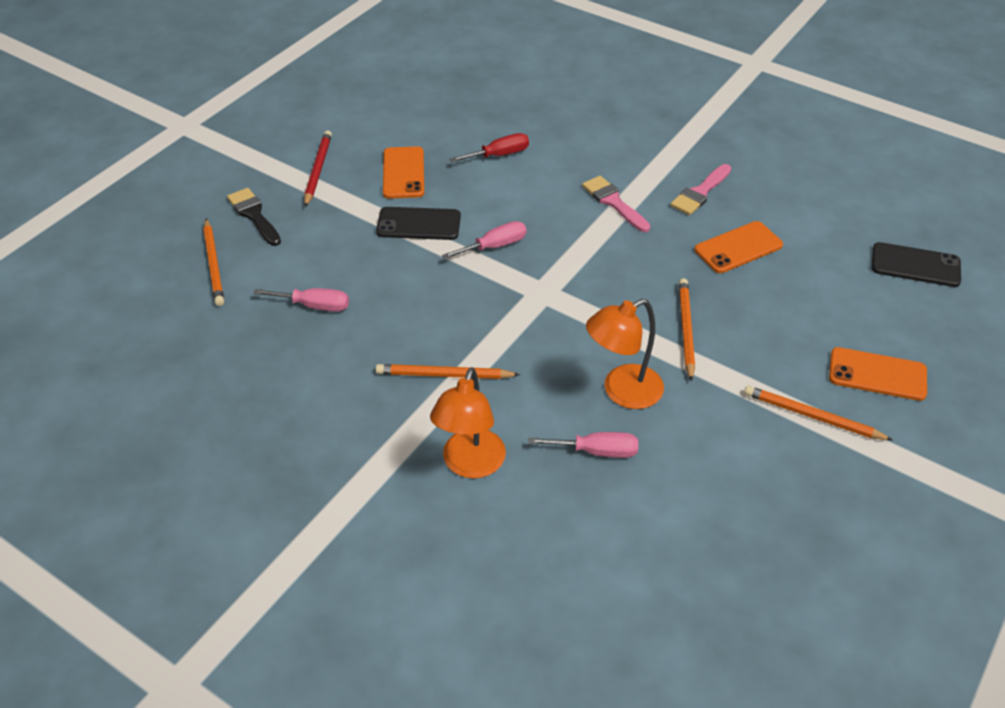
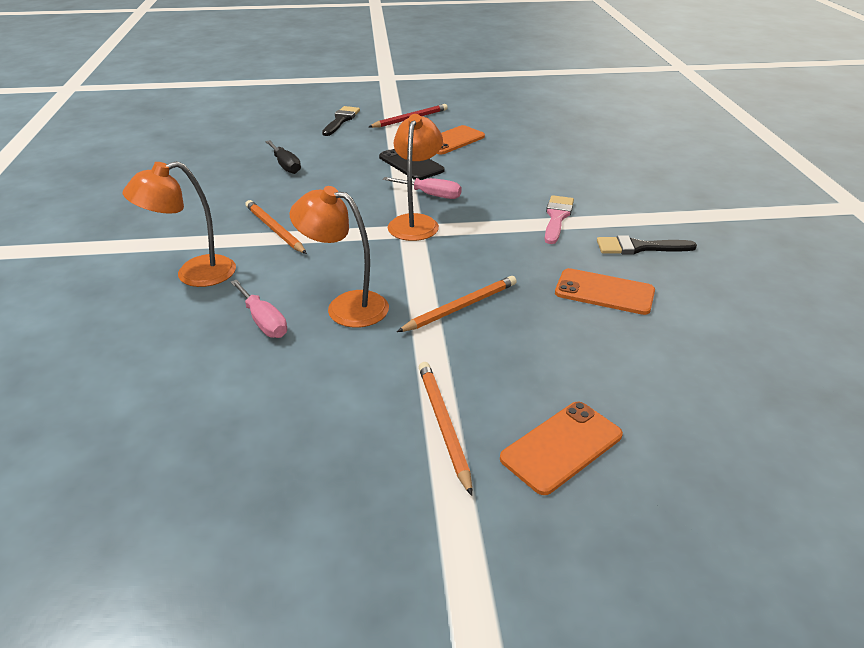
camera: 50 degrees right, 10 degrees down
orange pencil [203,218,224,306] -> none
pink screwdriver [253,288,349,312] -> black screwdriver [265,140,301,174]
red screwdriver [450,133,529,162] -> none
pink brush [670,164,731,215] -> black brush [597,235,697,255]
orange phone [829,347,927,401] -> orange phone turned 75 degrees clockwise [500,402,623,495]
black phone [872,242,961,287] -> none
none -> orange lamp [388,114,443,241]

